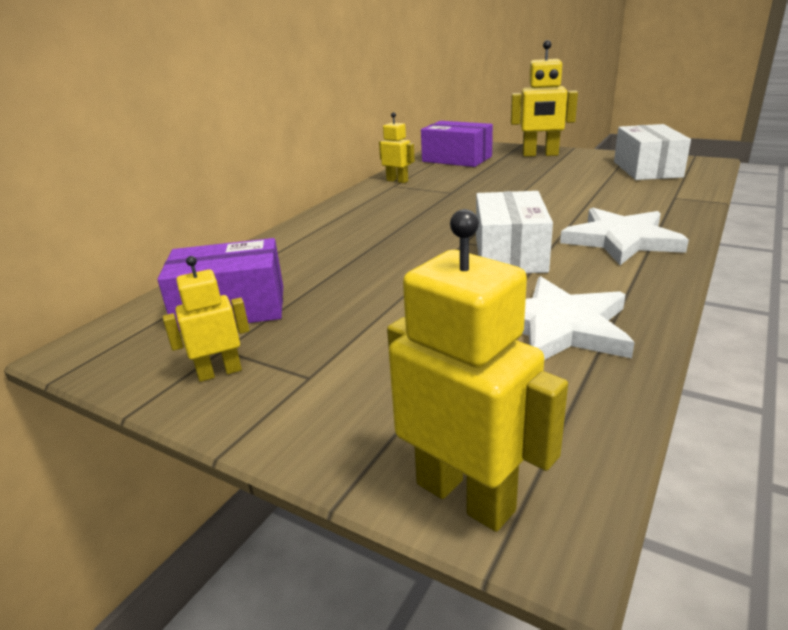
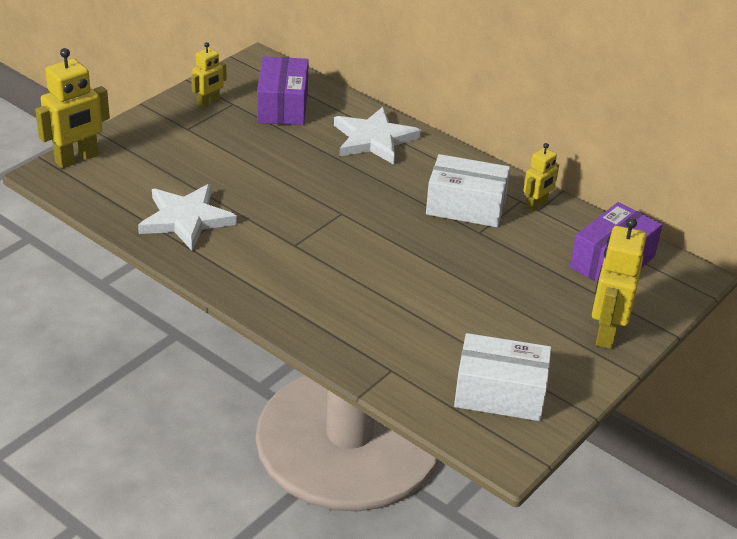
camera: 95 degrees right, 10 degrees up
yellow robot [163,256,250,382] -> yellow robot turned 60 degrees clockwise [191,42,227,108]
white box [476,191,553,273] -> white box moved to [426,154,510,227]
white star [560,208,689,265] -> white star moved to [334,107,421,164]

